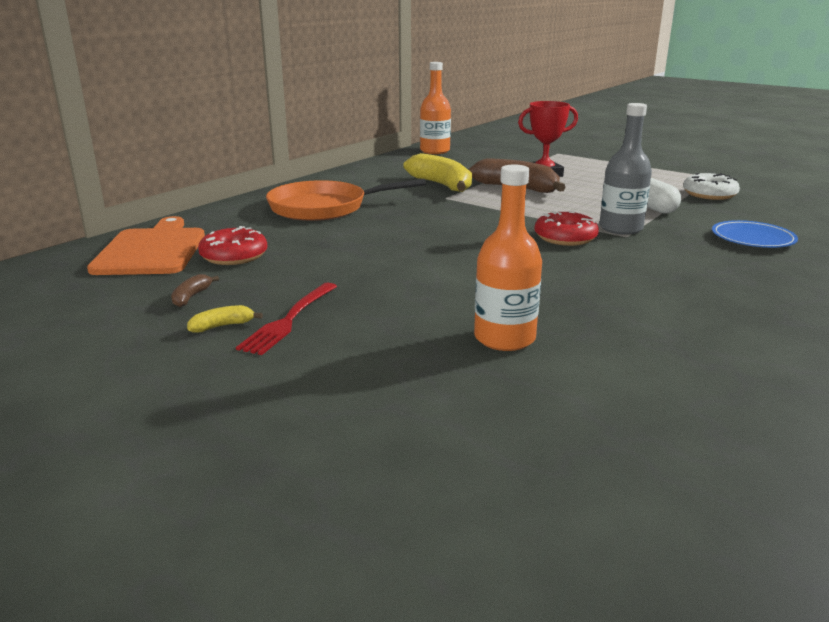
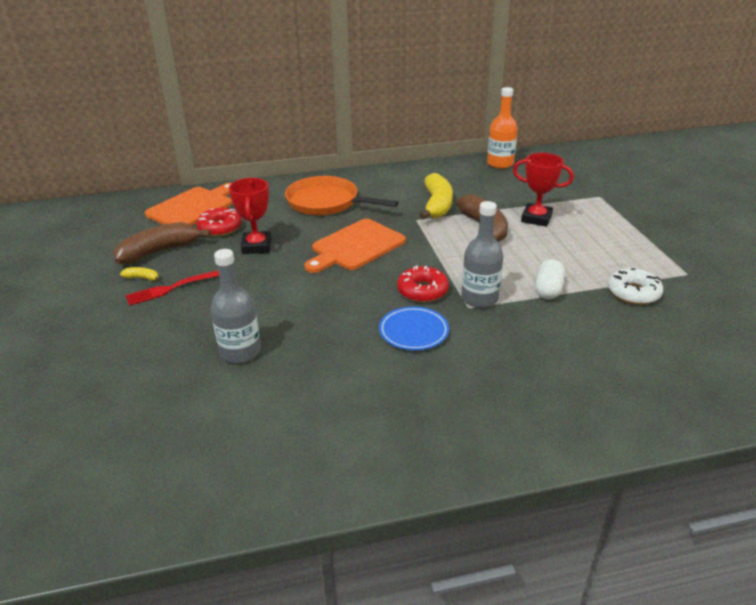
camera: 40 degrees right, 10 degrees up
brown banana [171,274,219,307] -> brown banana [113,222,210,264], size x2.33
orange bottle [474,164,542,351] -> grey bottle [211,249,261,363]
blue plate [712,220,798,248] -> blue plate moved to [379,307,449,350]
none -> red trophy [229,178,271,254]
none -> orange cutting board [304,219,406,273]

